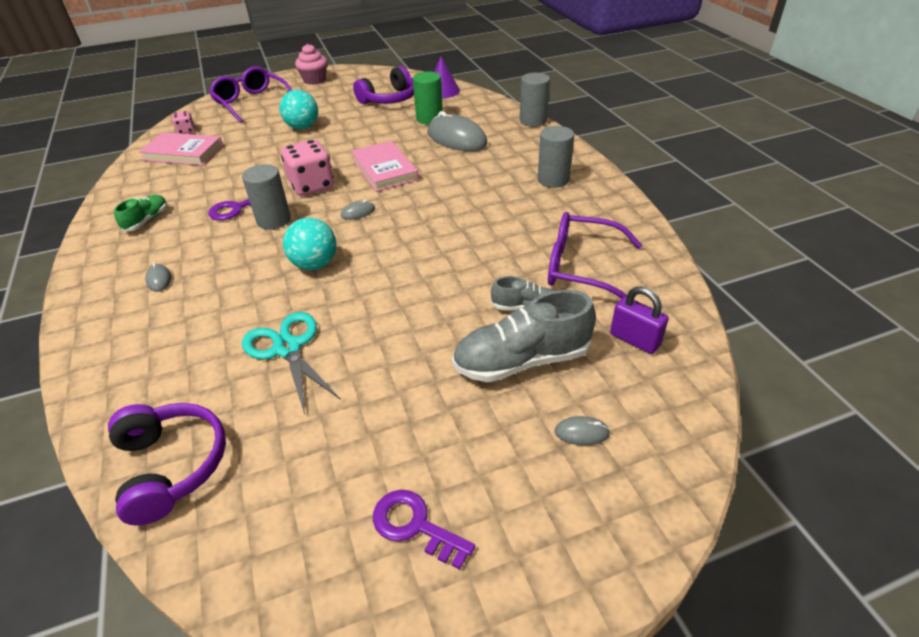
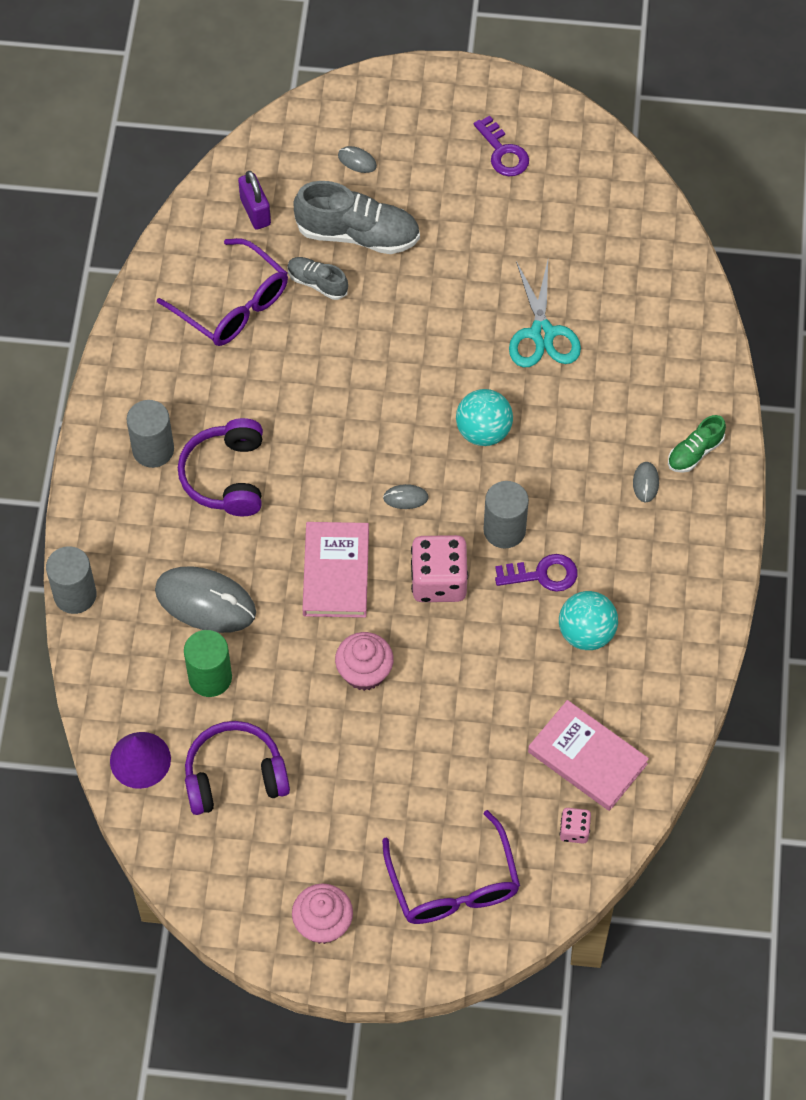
camera: 155 degrees left, 20 degrees up
purple headphones [108,403,226,525] -> purple headphones moved to [178,418,263,516]
green shoe [114,195,167,232] -> green shoe moved to [668,415,726,473]
turquoise ball [279,90,318,130] -> turquoise ball moved to [559,591,618,650]
grey mouse [427,111,487,151] -> grey mouse turned 45 degrees counterclockwise [155,566,256,633]
none -> pink cupcake [335,632,394,691]

